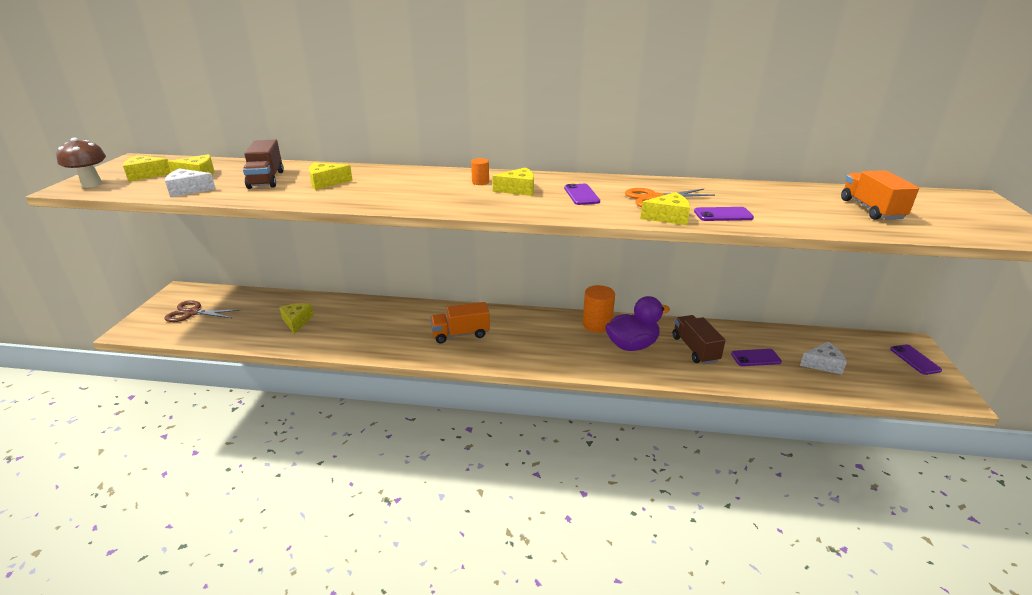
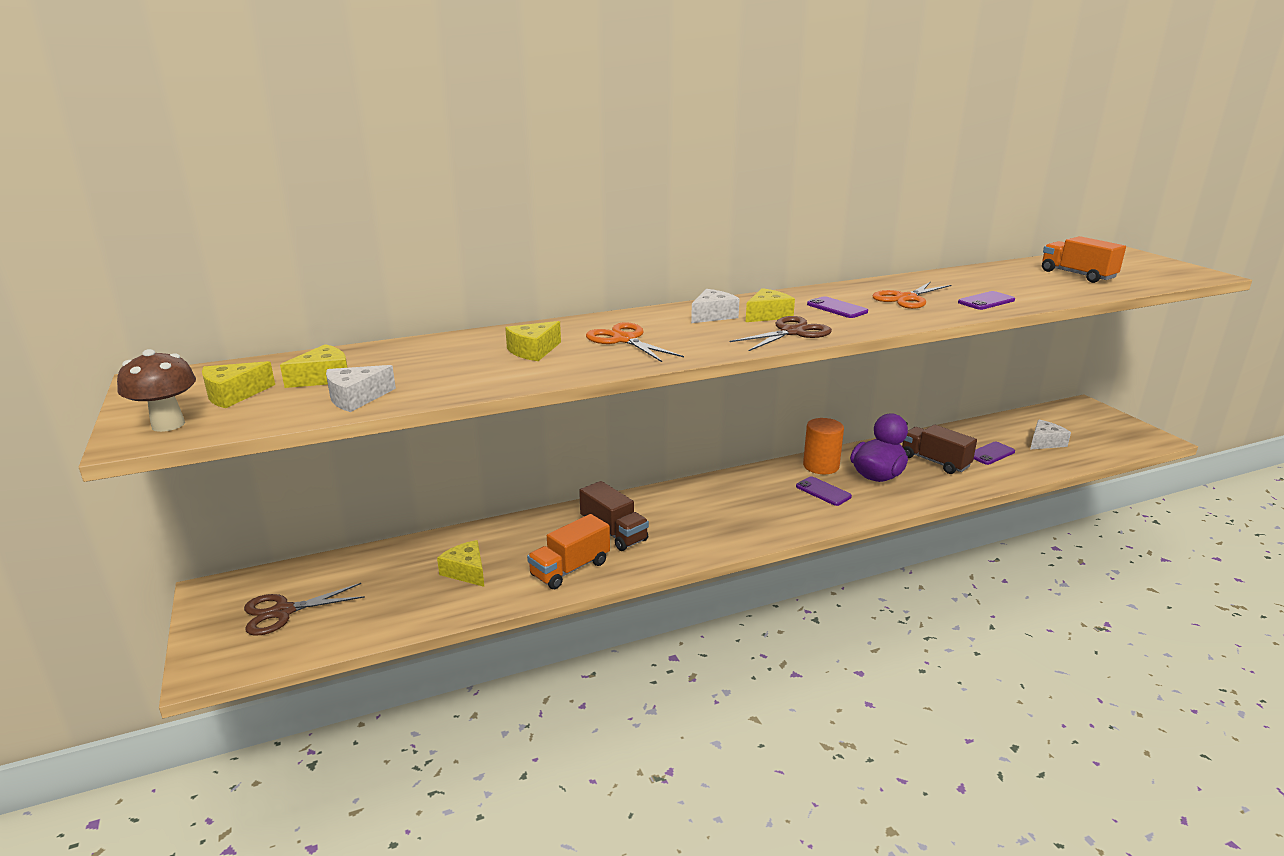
camera: 30 degrees left, 5 degrees down
brown truck [243,140,284,189] -> brown truck moved to [579,481,649,551]
orange truck [430,302,490,343] -> orange truck moved to [527,514,610,589]
orange cylinder [471,158,489,185] -> white cheese [691,289,739,323]
yellow cheese [640,192,690,225] -> none
purple phone [890,344,942,375] -> purple phone moved to [796,476,852,506]
none -> orange scissors [586,322,684,362]
none -> brown scissors [729,316,832,351]

